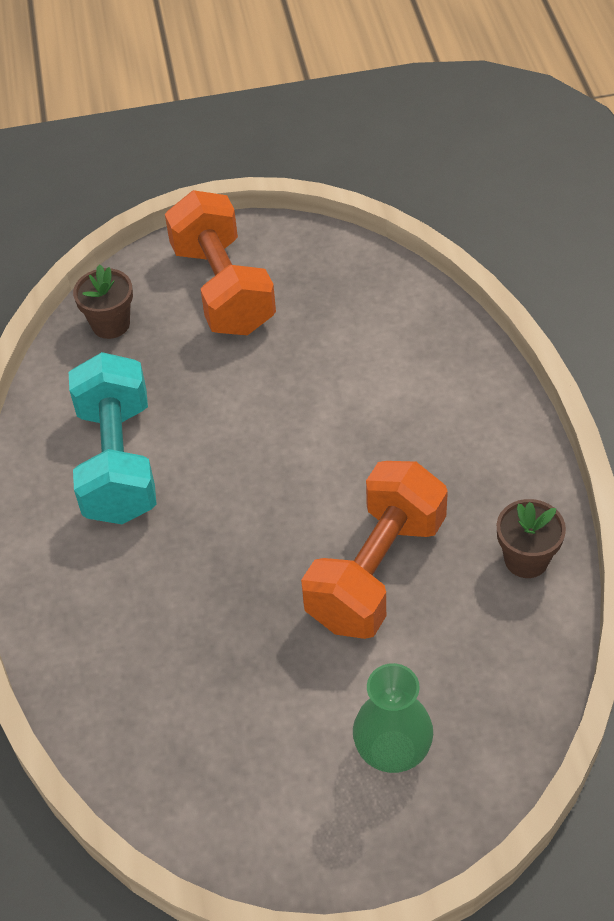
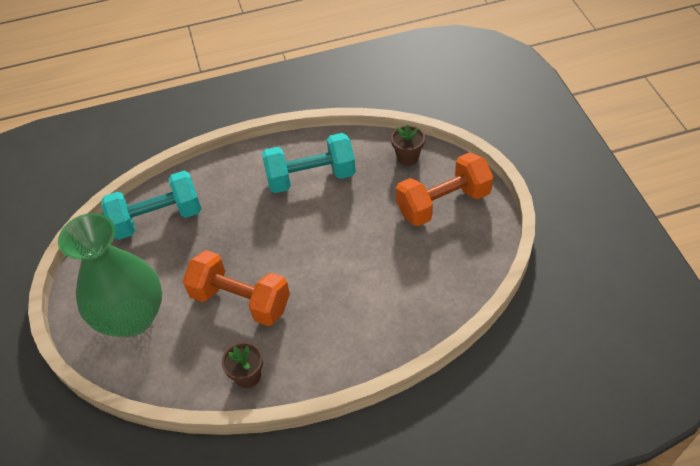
camera: 85 degrees right, 0 degrees up
green vase [353,663,433,773] -> green vase [58,213,162,337], size x1.96
none -> turquoise dumbbell [101,171,201,240]

